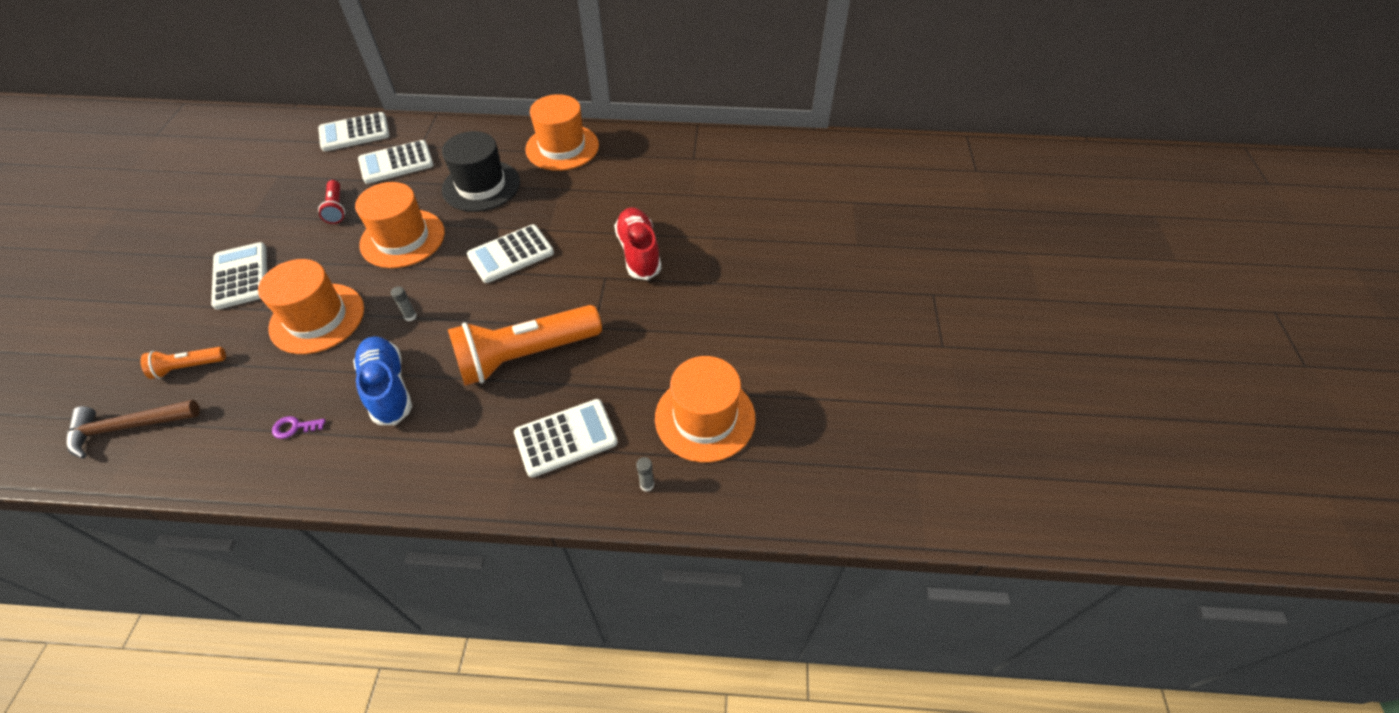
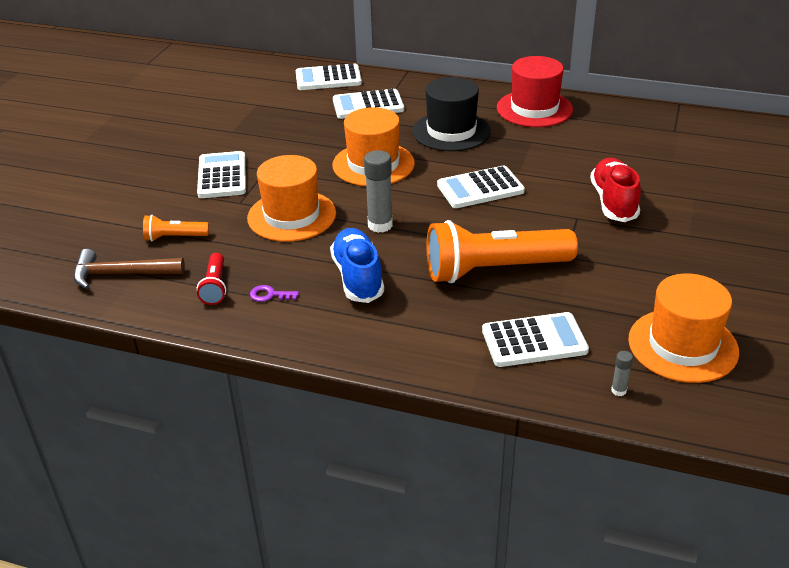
camera: 15 degrees right, 15 degrees down
red flashlight [318,180,345,224] -> red flashlight moved to [197,253,226,305]
grey glue stick [391,287,417,321] -> grey glue stick [364,150,393,233], size x2.07
orange hat [525,94,599,171] -> red hat [497,56,573,127]

